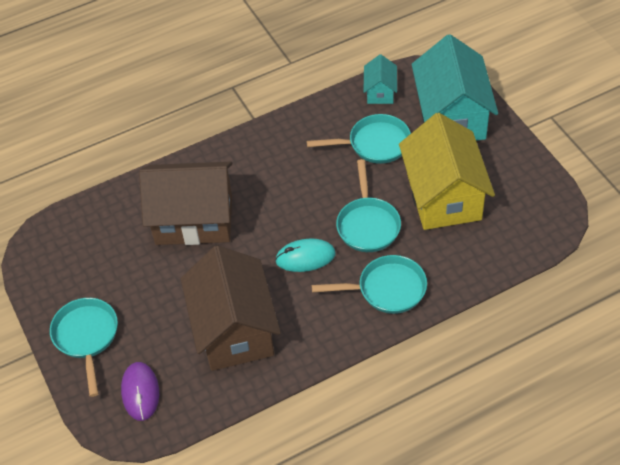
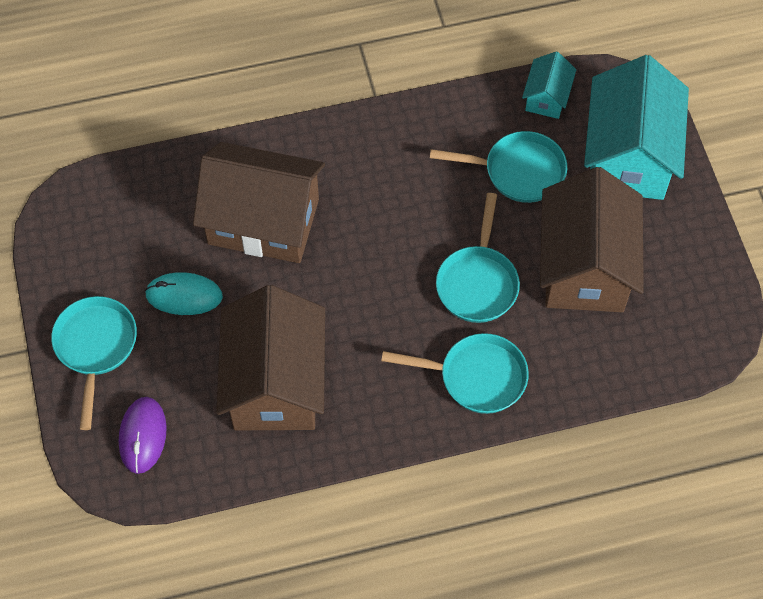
camera: 10 degrees right, 10 degrees up
turquoise mouse [275,239,336,272] -> turquoise mouse moved to [145,272,223,315]
yellow house [399,113,495,230] -> brown house [540,167,644,312]

